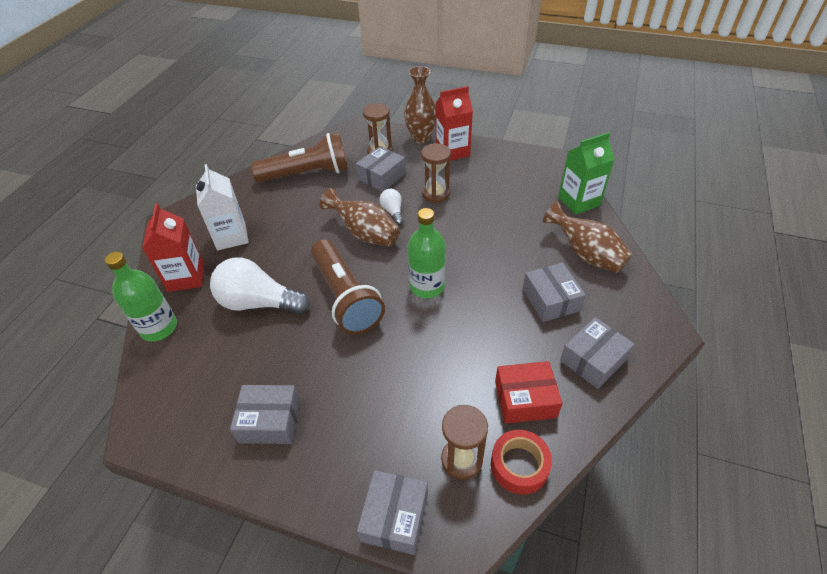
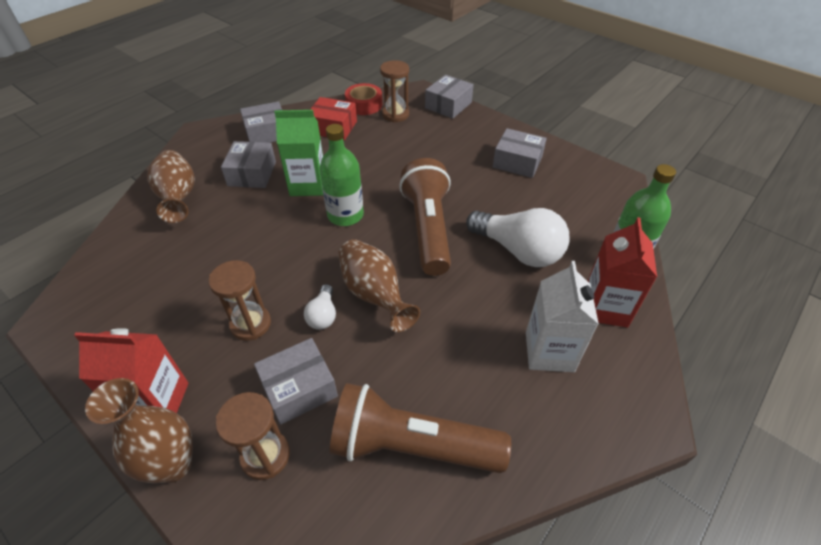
camera: 160 degrees left, 0 degrees up
green carton [558,132,615,215] -> green carton moved to [274,110,323,196]

